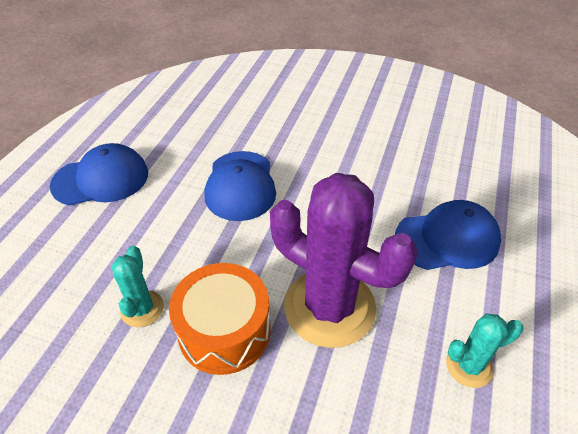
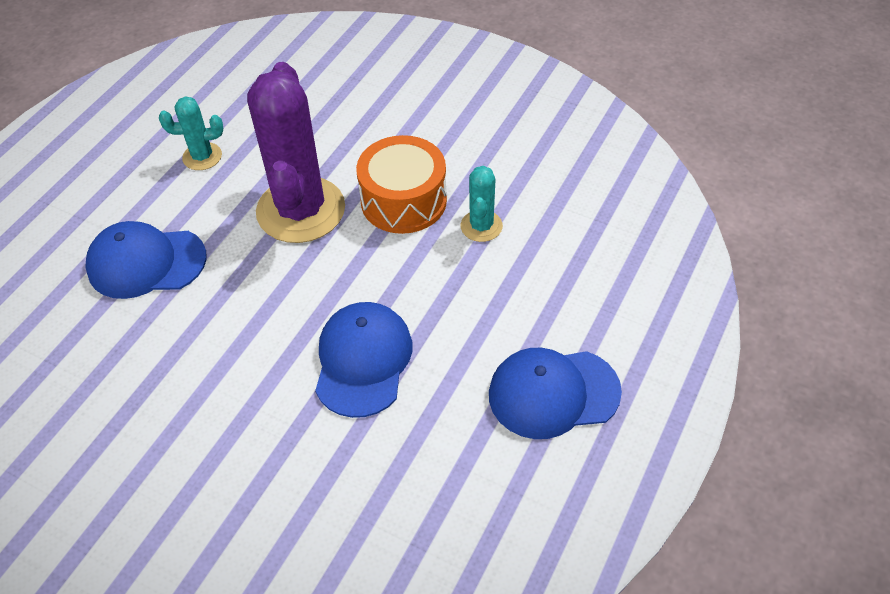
camera: 170 degrees left, 5 degrees up
purple cactus [270,173,418,348] -> purple cactus turned 45 degrees clockwise [247,62,345,243]

